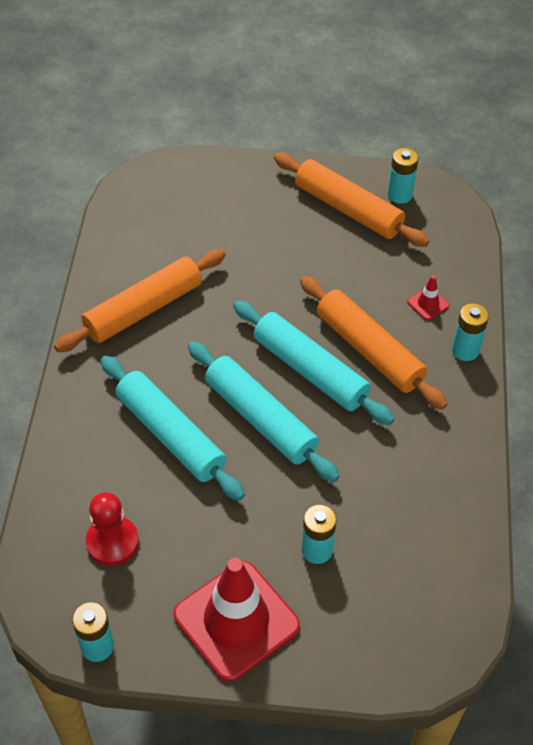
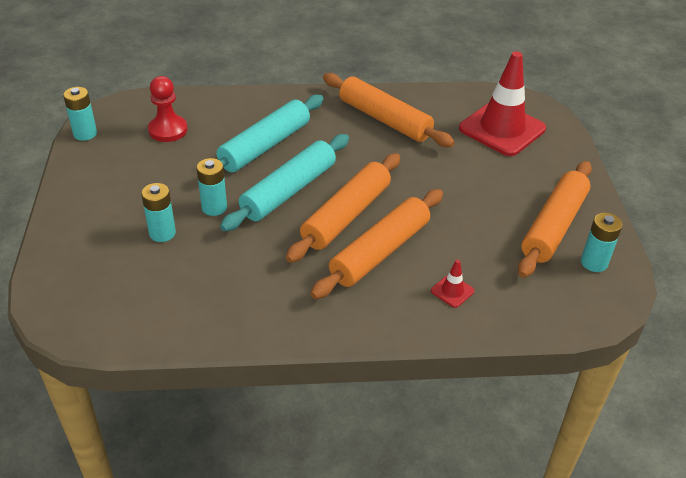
camera: 80 degrees right, 10 degrees down
red traffic cone [174,558,300,682] -> red traffic cone moved to [459,51,546,156]
turquoise rolling pin [233,301,394,425] -> orange rolling pin [286,153,400,263]
turquoise battery [452,303,489,361] -> turquoise battery moved to [197,158,227,216]

